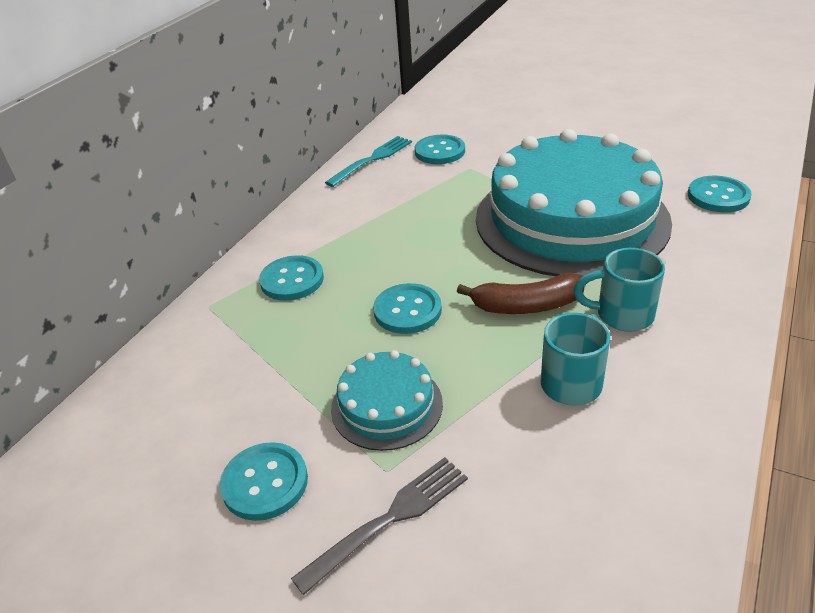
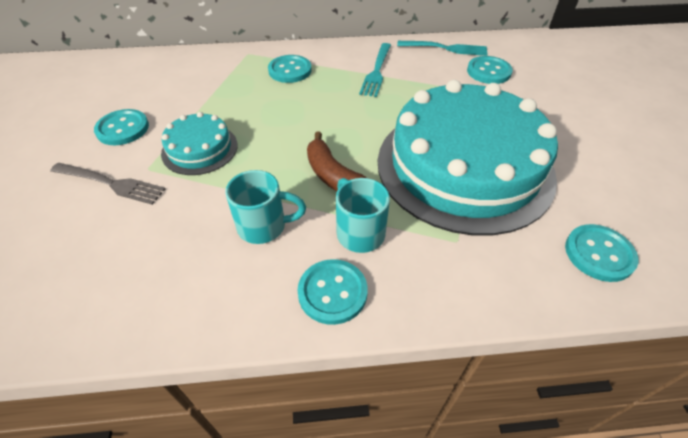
camera: 55 degrees right, 10 degrees up
turquoise button [373,283,442,334] -> turquoise button moved to [297,259,368,325]
none -> turquoise fork [359,43,391,97]

